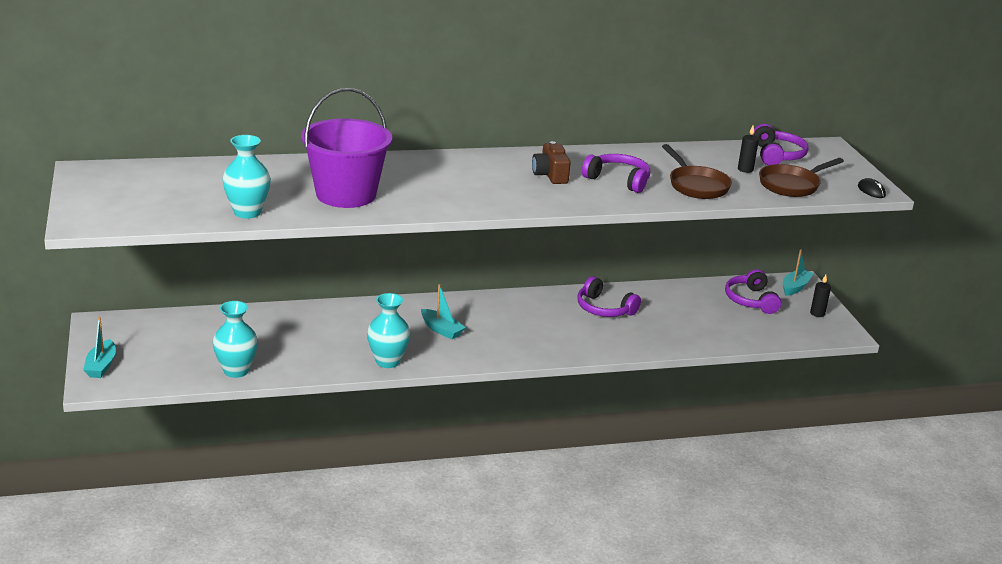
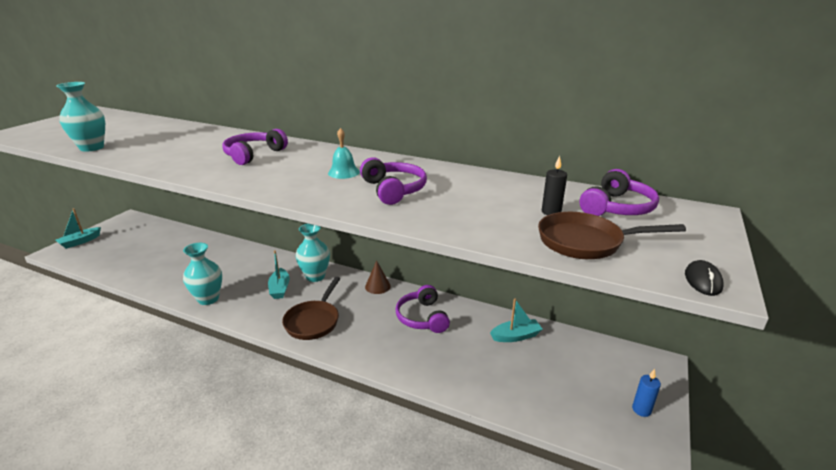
camera: 40 degrees right, 0 degrees up
turquoise vase [213,301,258,378] -> turquoise vase moved to [296,224,330,282]
purple bucket [301,88,392,208] -> none
brown camera [532,141,571,184] -> turquoise bell [328,128,360,179]
brown pan [662,144,732,199] -> brown pan moved to [282,277,340,340]
purple headphones [725,269,781,314] -> purple headphones moved to [222,129,288,165]
turquoise boat [783,249,814,296] -> turquoise boat moved to [490,298,542,342]
black candle [810,275,831,317] -> blue candle [632,369,661,417]
none -> brown cone [365,260,391,294]

